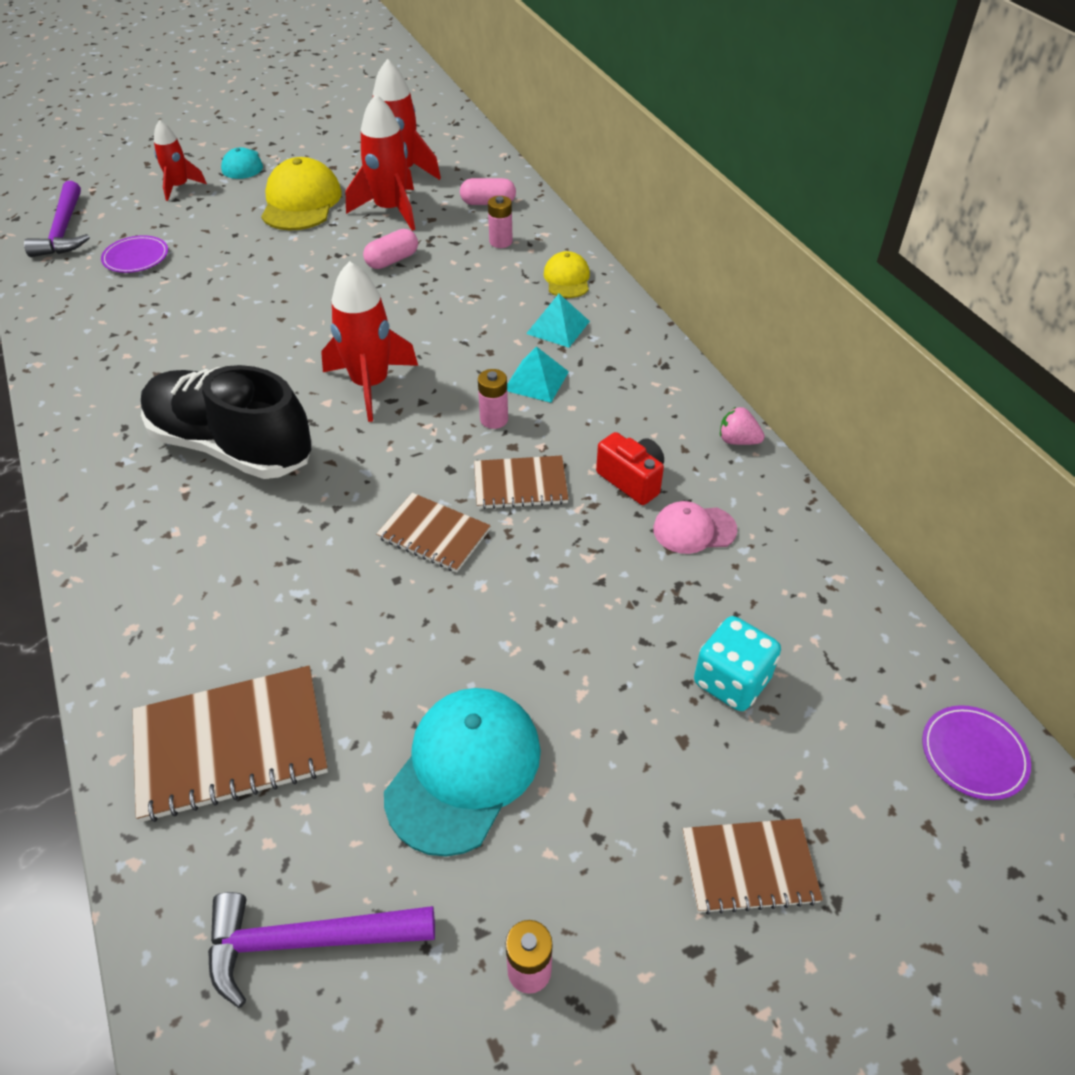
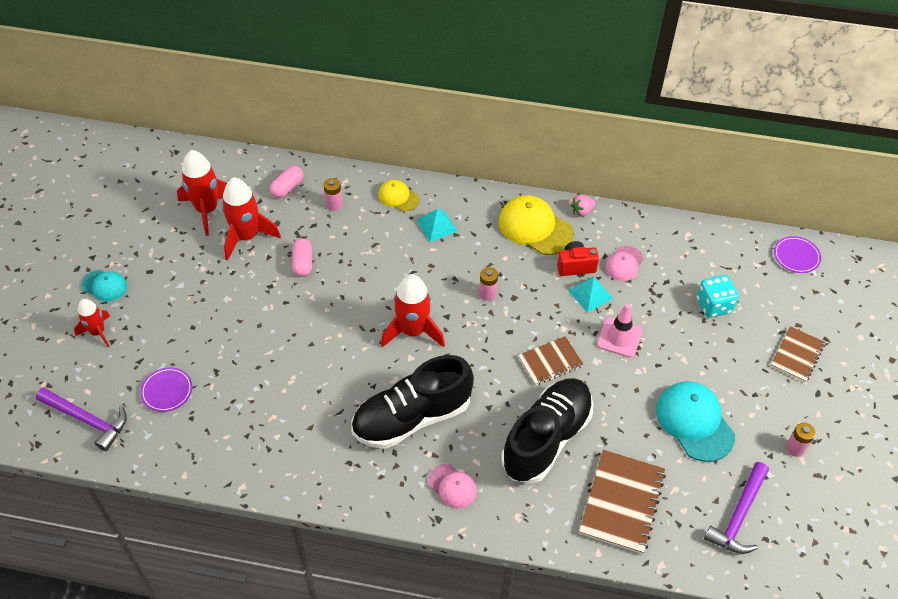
camera: 55 degrees left, 5 degrees up
yellow cap [261,157,342,230] -> yellow cap moved to [499,195,573,255]
brown notebook [474,455,569,509] -> none
turquoise pyramid [507,346,569,403] -> turquoise pyramid moved to [568,276,613,313]
none -> pink cap [428,464,477,509]
none -> black shoe [501,378,593,483]
none -> pink traffic cone [597,303,642,358]

